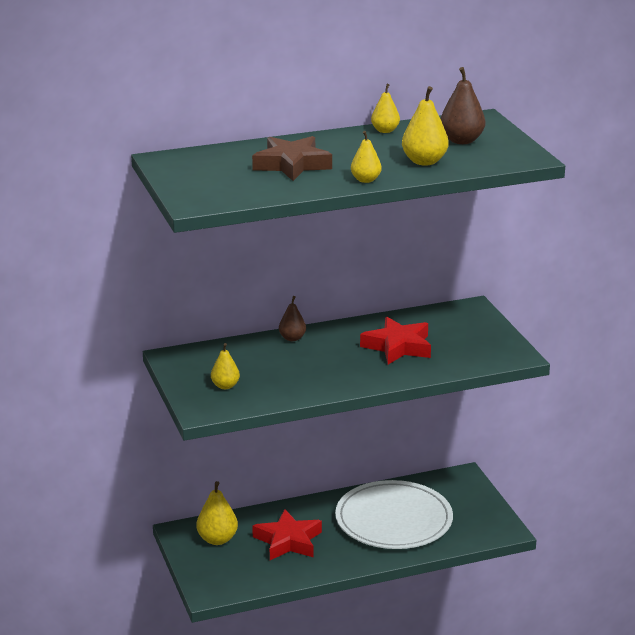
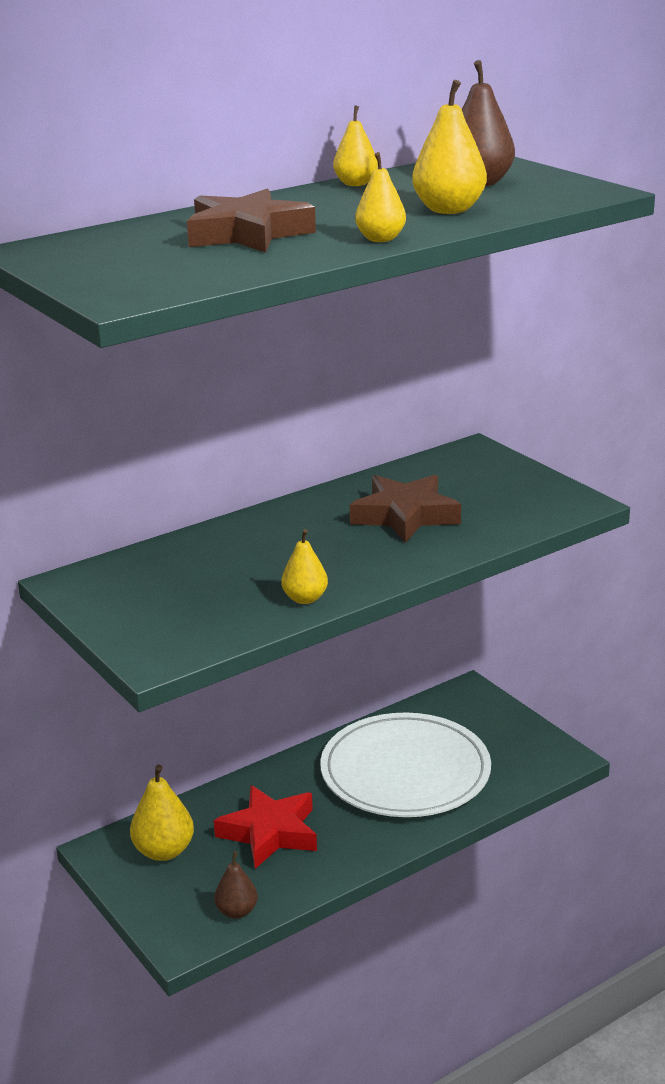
camera: 15 degrees left, 0 degrees up
yellow pear [211,343,240,389] -> yellow pear moved to [281,529,328,604]
brown pear [279,296,306,341] -> brown pear moved to [214,851,258,919]
red star [360,317,431,365] -> brown star [350,475,461,543]

